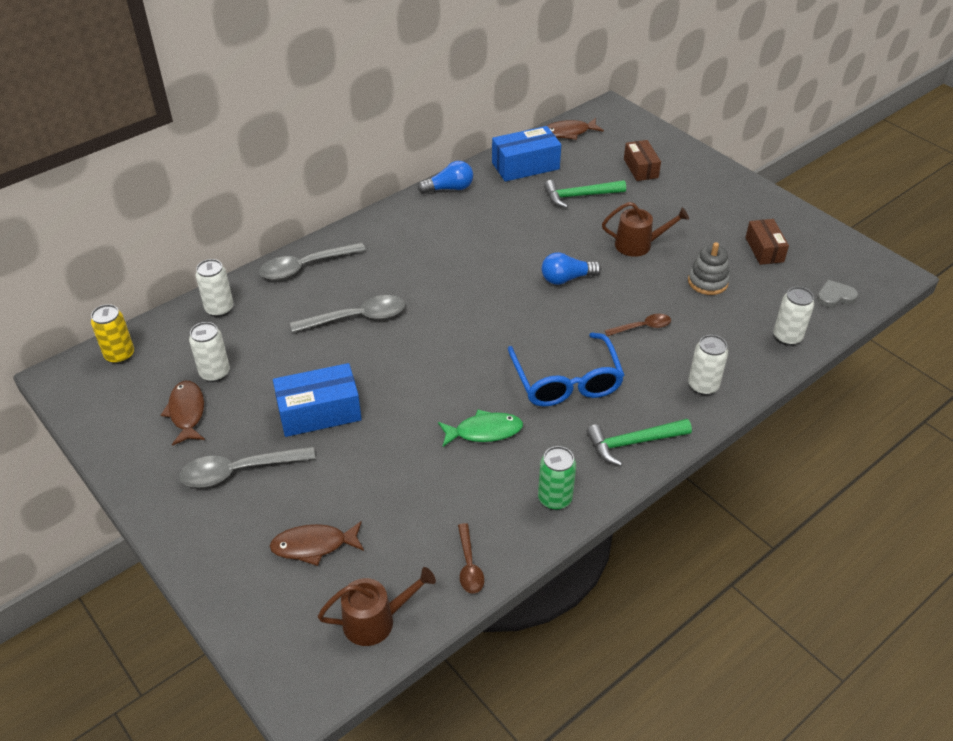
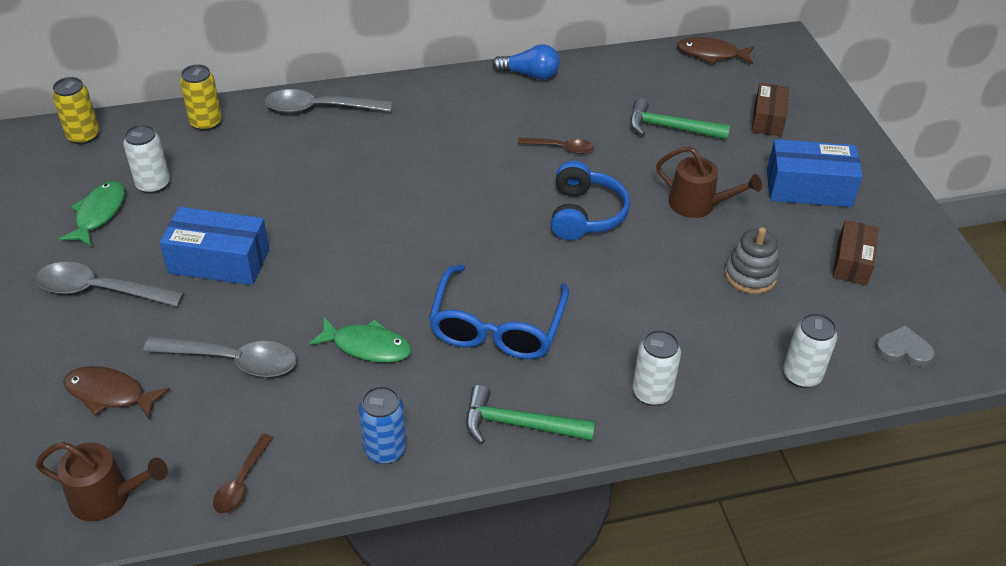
camera: 25 degrees right, 0 degrees up
brown fish [161,381,205,446] -> green fish [59,181,125,247]
white can [196,259,234,317] -> yellow can [180,64,222,131]
grey spoon [290,295,405,333] -> grey spoon moved to [143,336,297,377]
blue box [492,126,561,182] -> blue box moved to [767,139,863,207]
green can [538,446,576,510] -> blue can [359,386,406,464]
blue light bulb [542,252,601,285] -> blue headphones [551,161,630,240]
brown spoon [604,314,671,336] -> brown spoon moved to [518,138,594,154]

